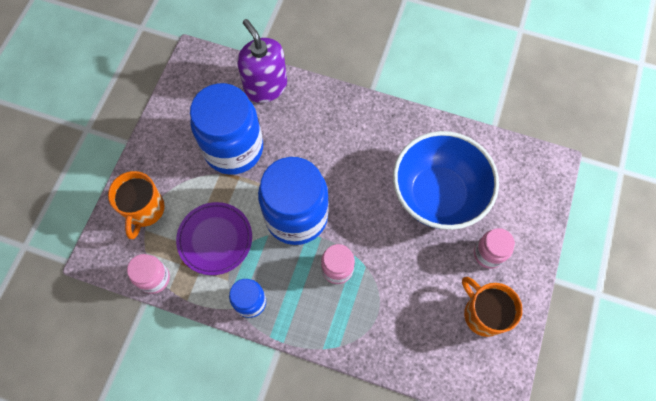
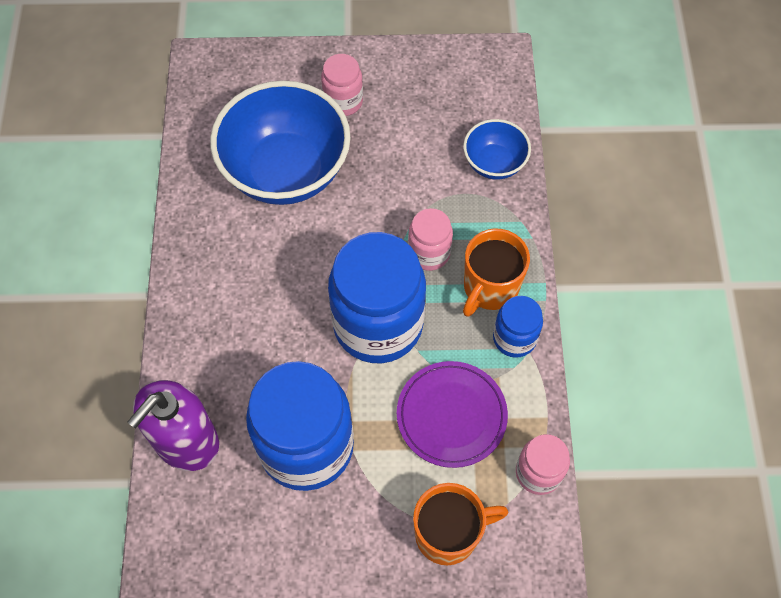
camera: 110 degrees left, 5 degrees down
orange mug [462,277,523,337] -> orange mug moved to [463,229,530,317]
none -> blue bowl [463,119,531,180]

